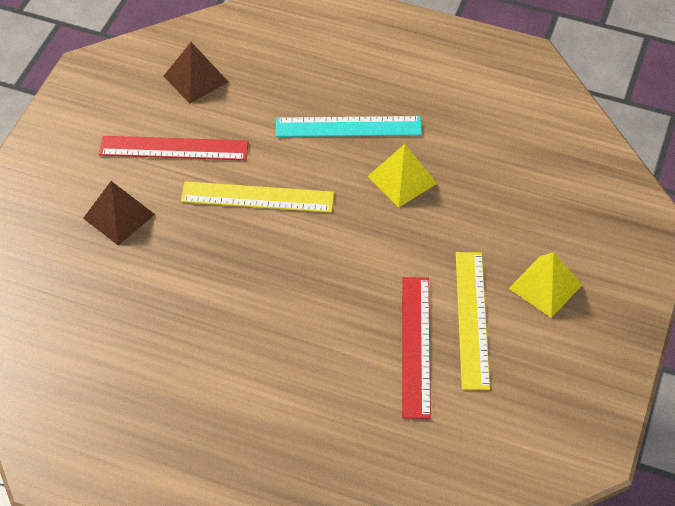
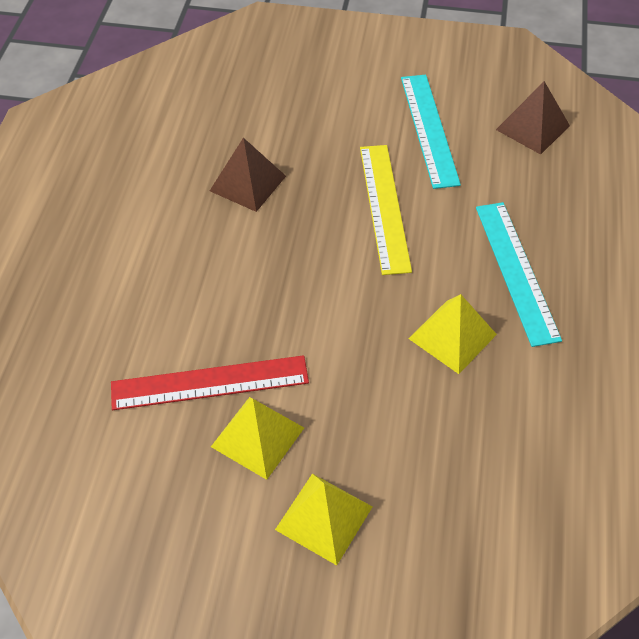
camera: 80 degrees right, 0 degrees up
brown pyramid [83,181,155,245] -> brown pyramid moved to [210,138,286,212]
red ruler [99,136,249,160] -> turquoise ruler [401,75,461,189]
yellow ruler [456,252,490,390] -> yellow pyramid [211,397,304,480]

